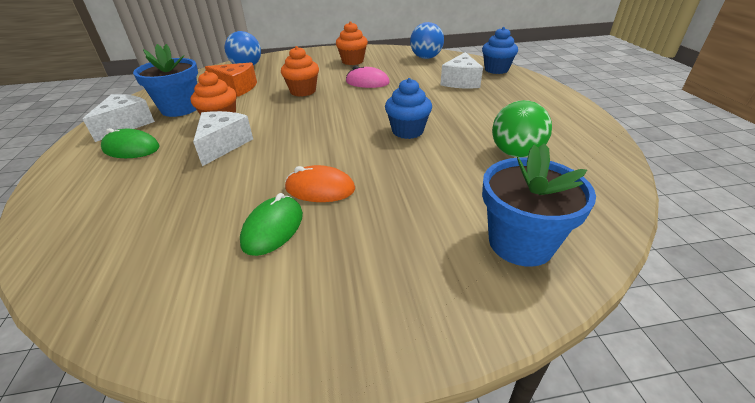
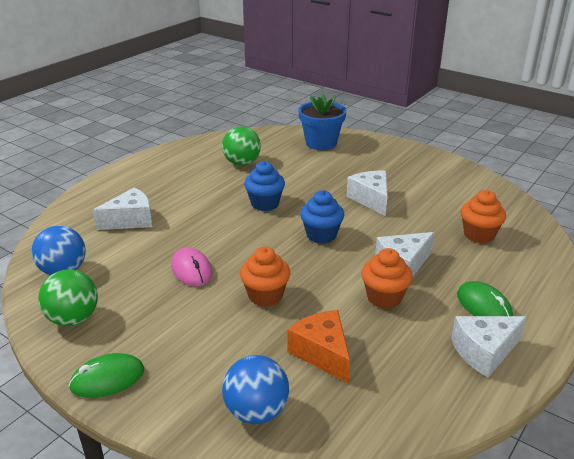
camera: 135 degrees left, 5 degrees down
blue flower pot [133,44,198,117] -> none
green mouse [240,193,303,256] -> green mouse moved to [69,353,144,398]
orange mouse [285,165,355,202] -> white cheese [347,171,388,216]
orange cupcake [336,21,368,65] -> orange cupcake moved to [461,190,506,244]
blue cupcake [482,27,518,74] -> blue cupcake moved to [300,190,344,244]
none -> green ball [38,269,98,326]

